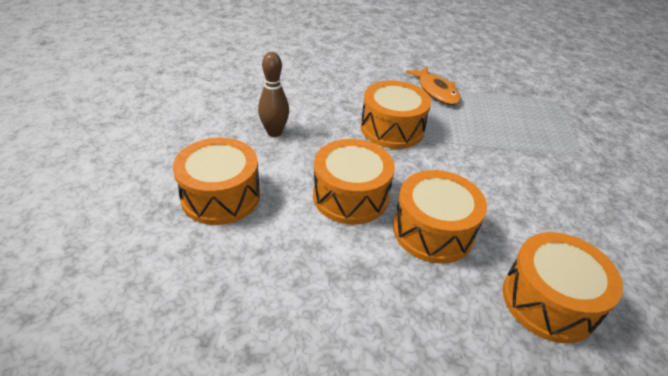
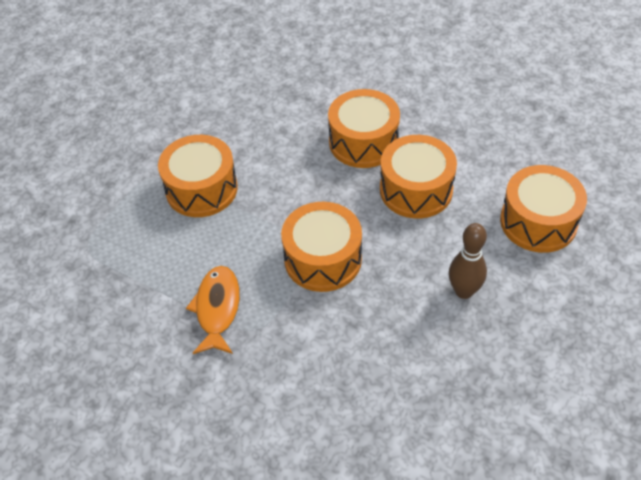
camera: 150 degrees left, 10 degrees up
orange drum [503,232,623,343] -> orange drum moved to [158,135,238,217]

